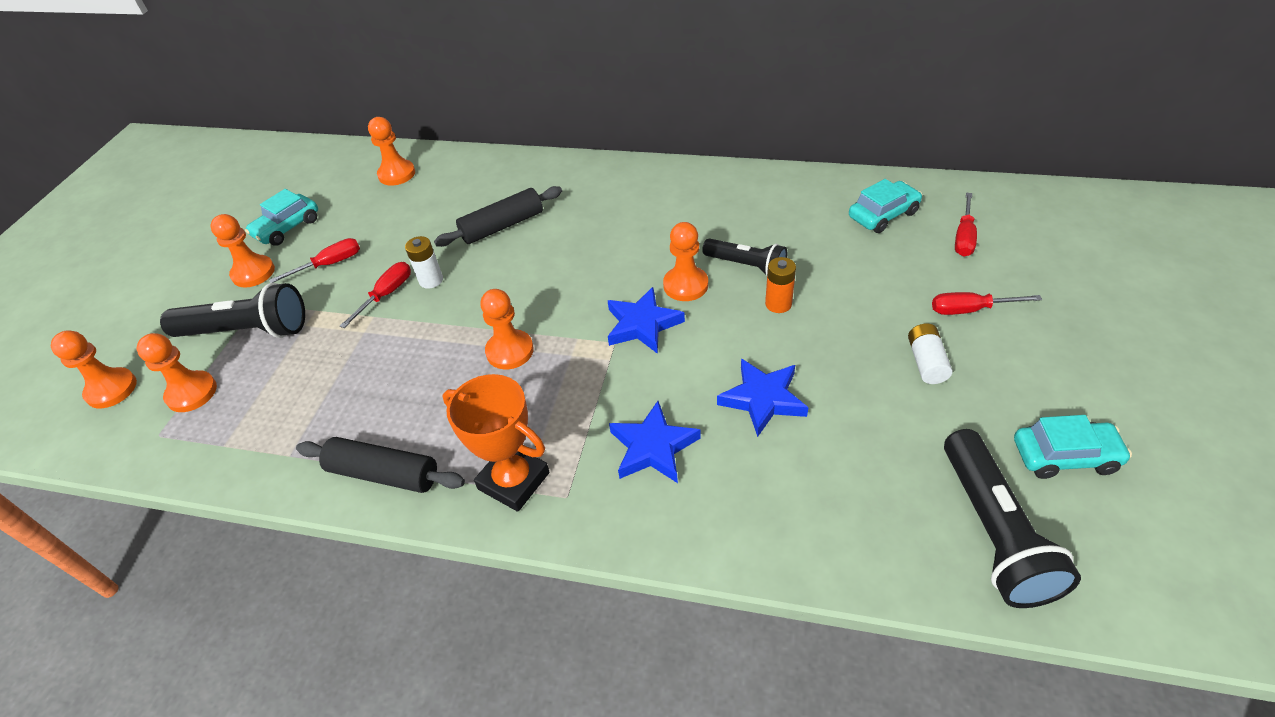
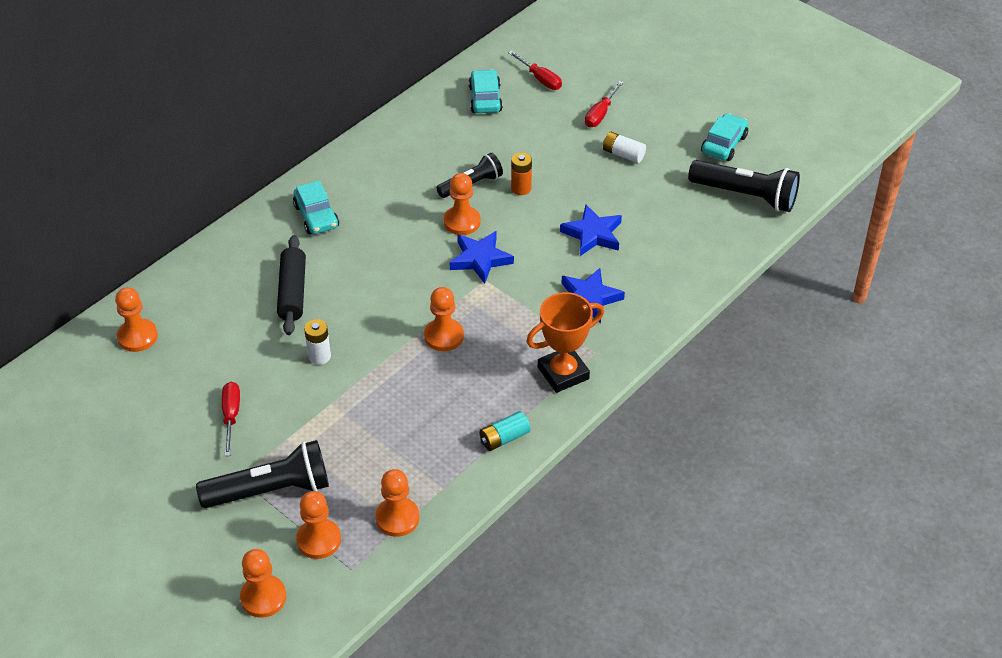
camera: 65 degrees left, 0 degrees up
black flashlight [160,283,305,338] -> black flashlight turned 45 degrees clockwise [196,440,329,508]
orange pawn [210,214,275,288] -> orange pawn moved to [375,469,419,537]
turquoise car [245,189,318,246] -> turquoise car moved to [293,181,339,234]
black rolling pin [296,437,465,493] -> turquoise battery [479,411,530,451]
red screwdriver [340,262,411,328] -> none

